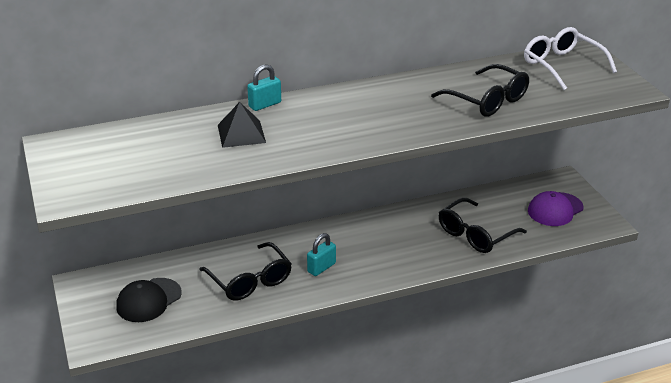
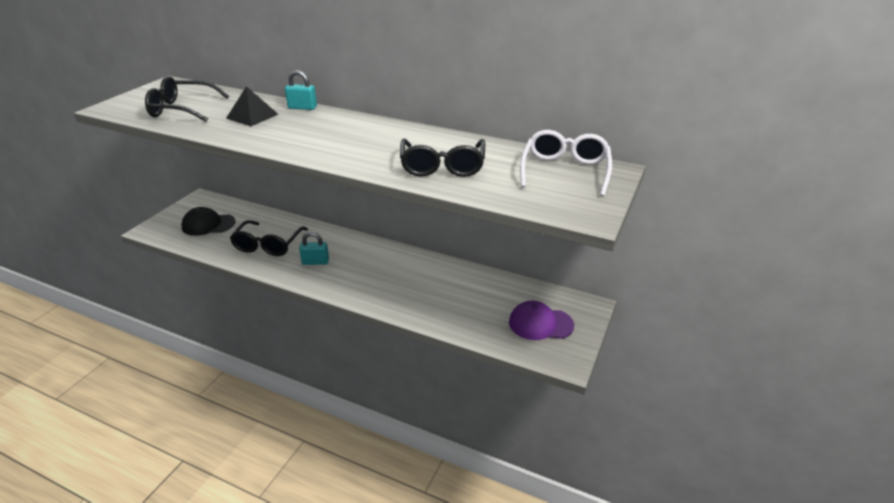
camera: 45 degrees right, 0 degrees up
black glasses [439,198,527,253] -> black glasses moved to [145,76,229,122]

